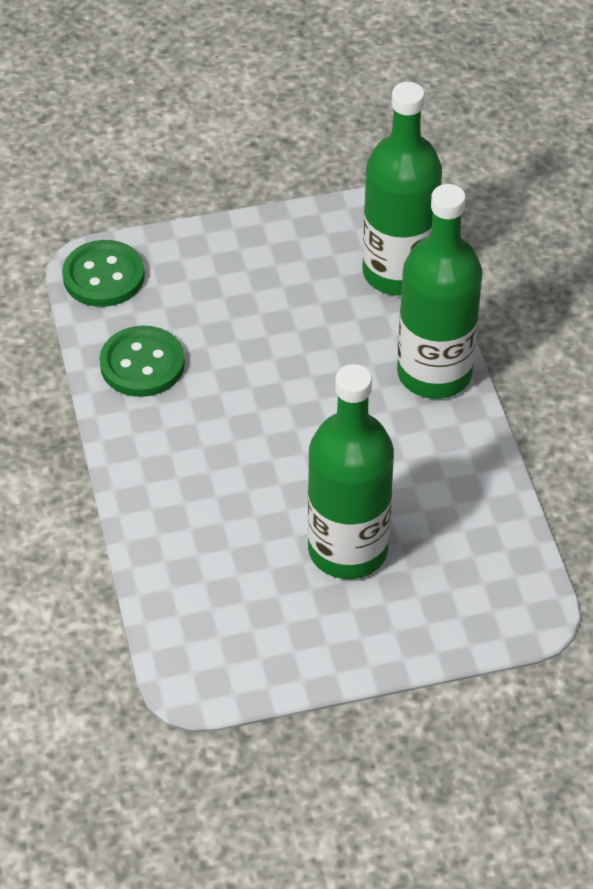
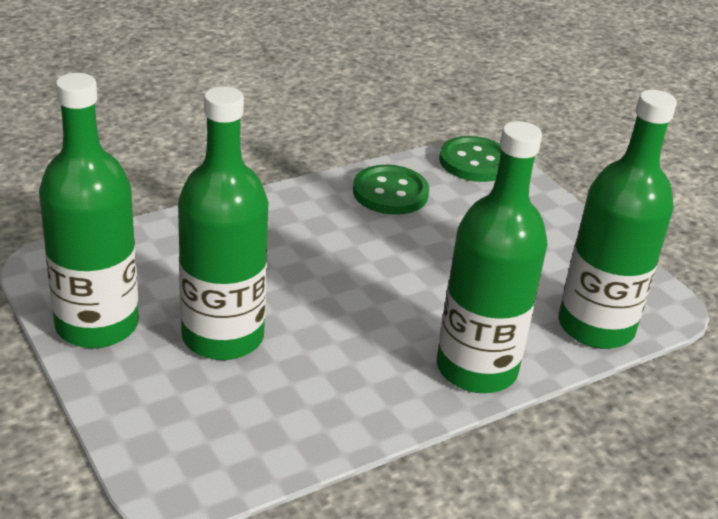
camera: 70 degrees right, 15 degrees down
none -> green bottle [39,73,139,348]

